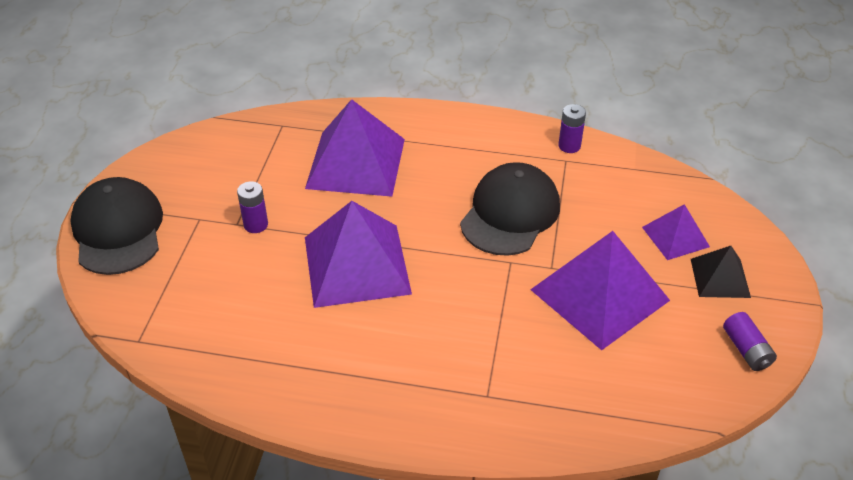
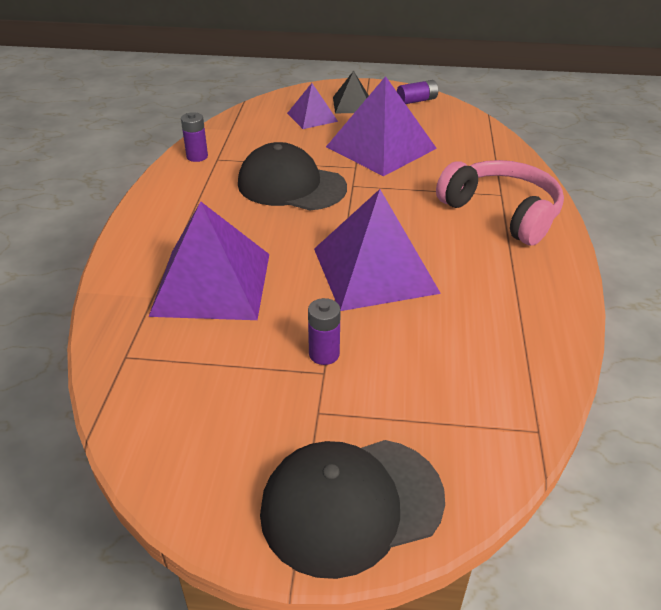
camera: 95 degrees left, 5 degrees down
none -> pink headphones [436,160,564,246]

